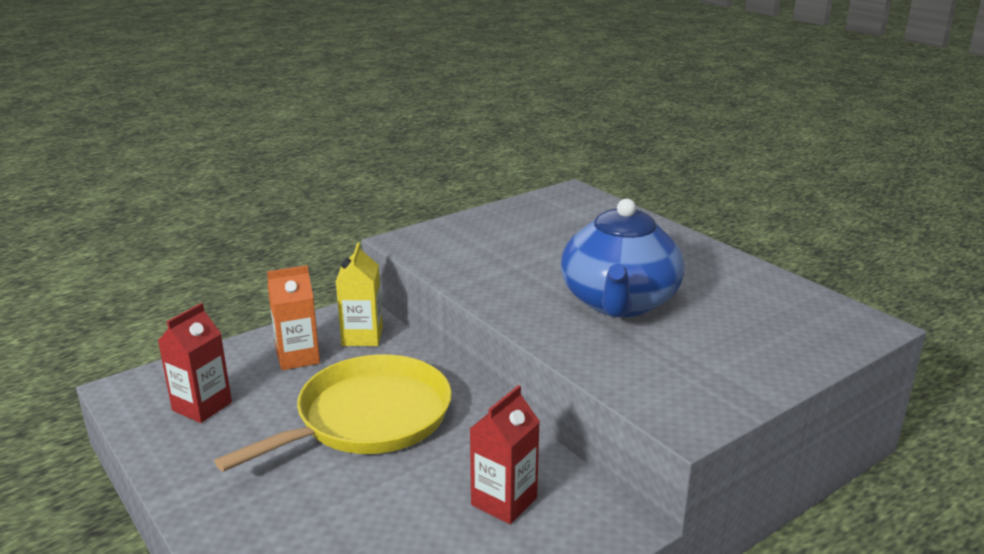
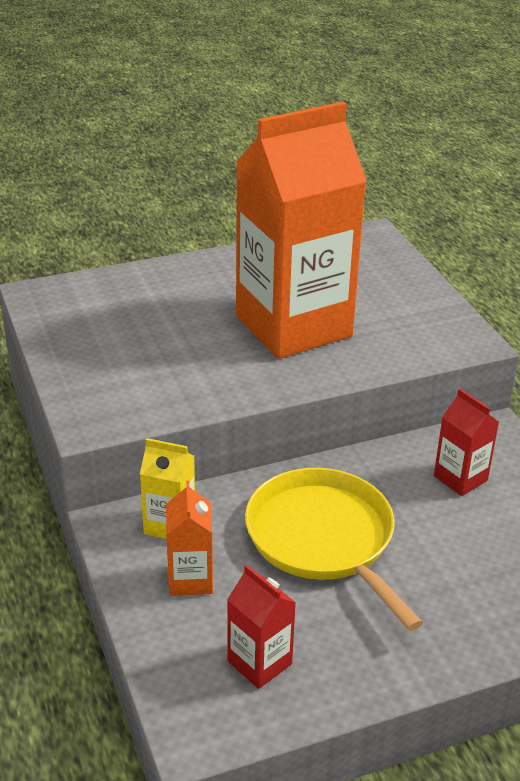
camera: 75 degrees left, 10 degrees up
blue teapot [561,199,685,317] -> orange carton [236,102,367,359]

